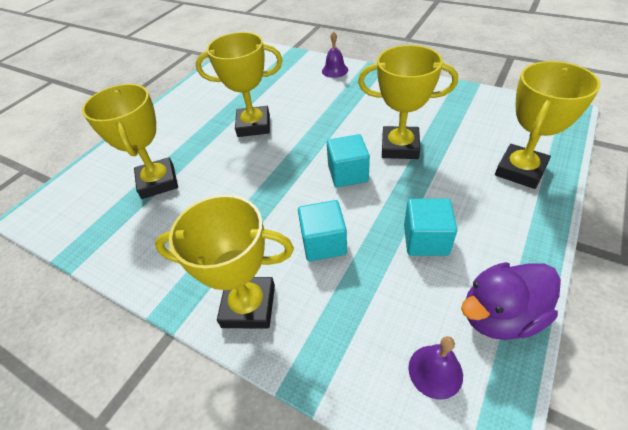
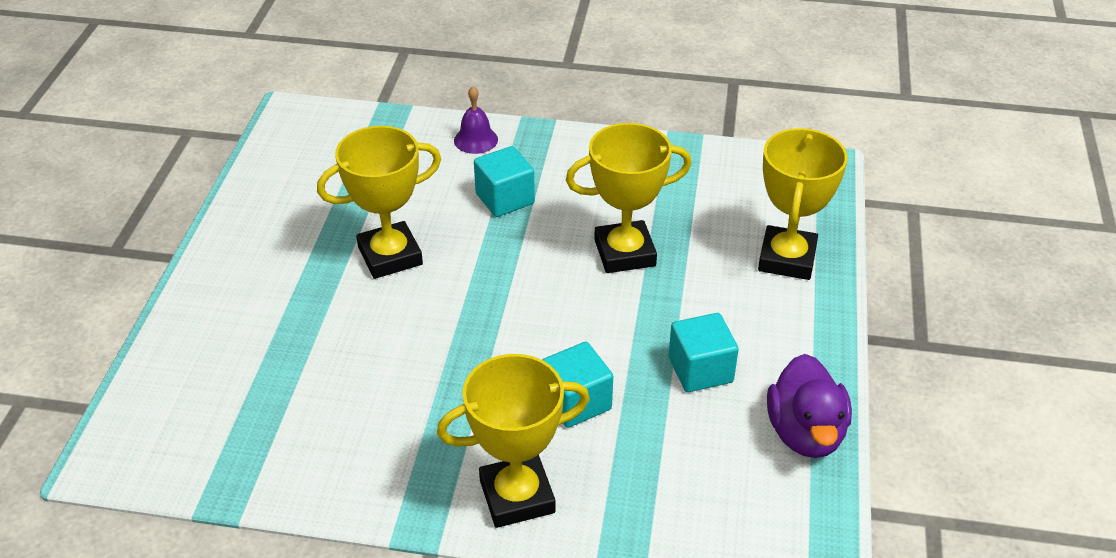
camera: 25 degrees left, 5 degrees down
yellow trophy [82,84,178,199] -> none
turquoise cube [327,134,370,187] -> turquoise cube moved to [474,146,535,217]
purple bell [408,336,463,400] -> none
purple duck [461,262,561,340] -> purple duck turned 45 degrees counterclockwise [767,354,852,458]

